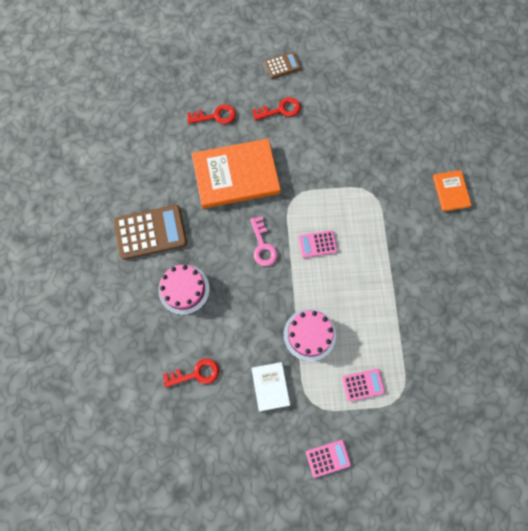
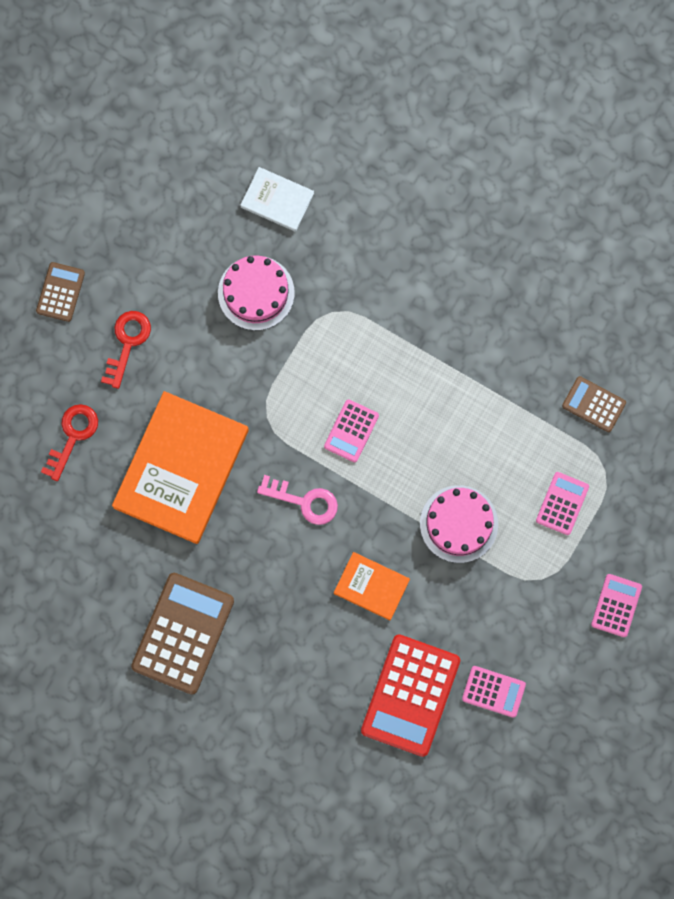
camera: 55 degrees left, 5 degrees up
pink cake [158,265,210,315] -> pink cake moved to [218,255,295,330]
red key [163,358,219,387] -> red calculator [361,634,460,757]
white book [251,362,290,411] -> white book moved to [240,167,314,232]
orange book [433,170,472,212] -> orange book moved to [334,552,410,620]
none -> pink calculator [462,666,526,718]
none -> brown calculator [562,376,626,432]

